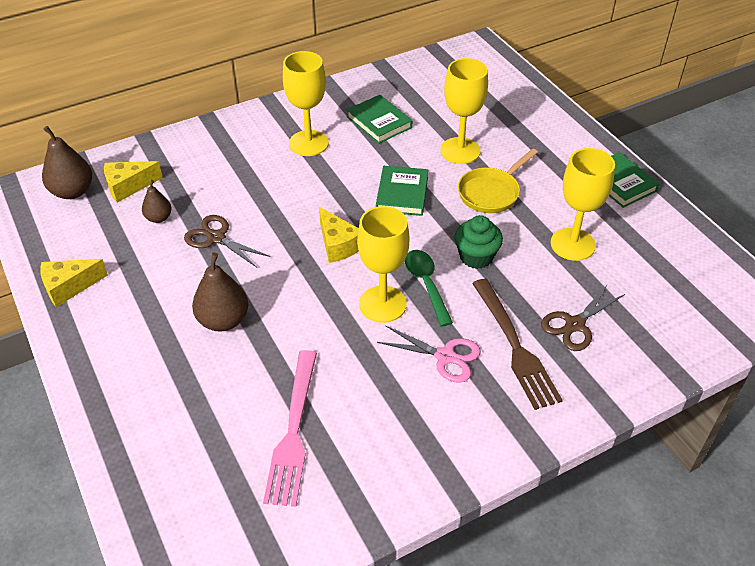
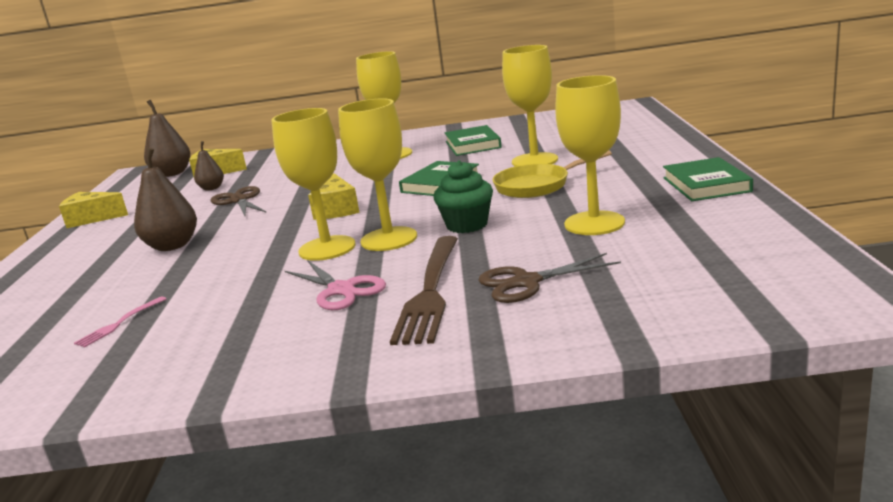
camera: 30 degrees right, 25 degrees down
pink fork [263,350,317,507] -> pink fork [74,296,166,347], size x0.46
green spoon [405,250,453,327] -> yellow goblet [338,98,417,251]

